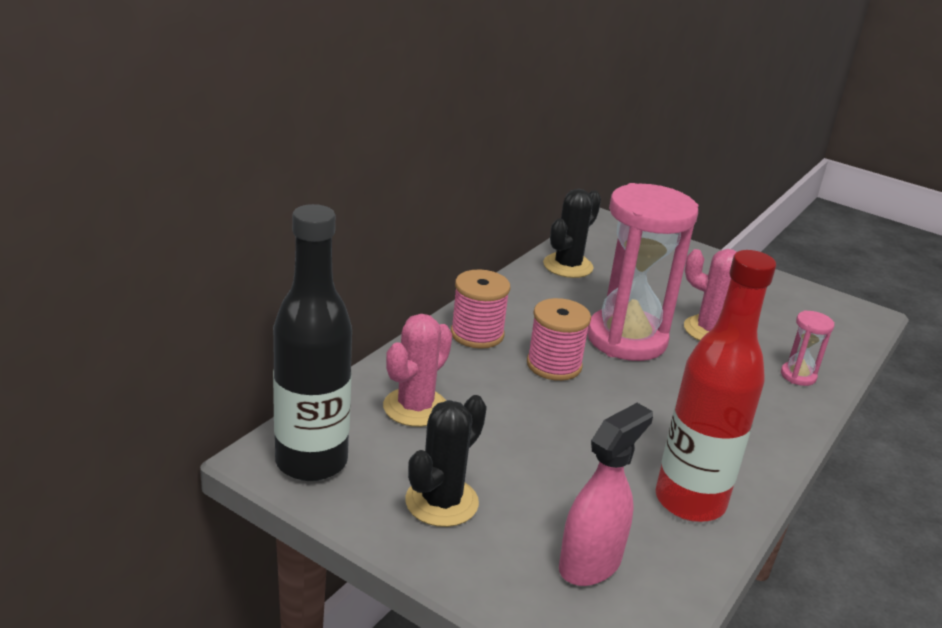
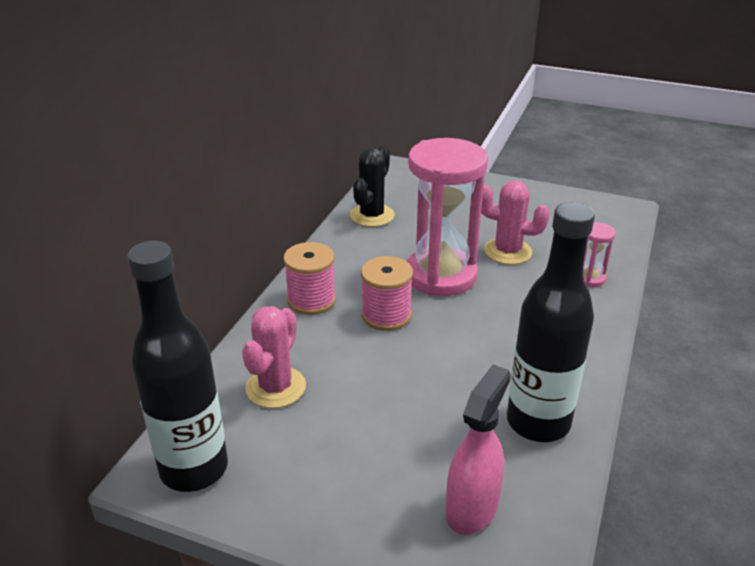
camera: 10 degrees left, 5 degrees up
black cactus [405,395,487,527] -> none
red bottle [655,250,776,522] -> black bottle [507,202,595,442]

